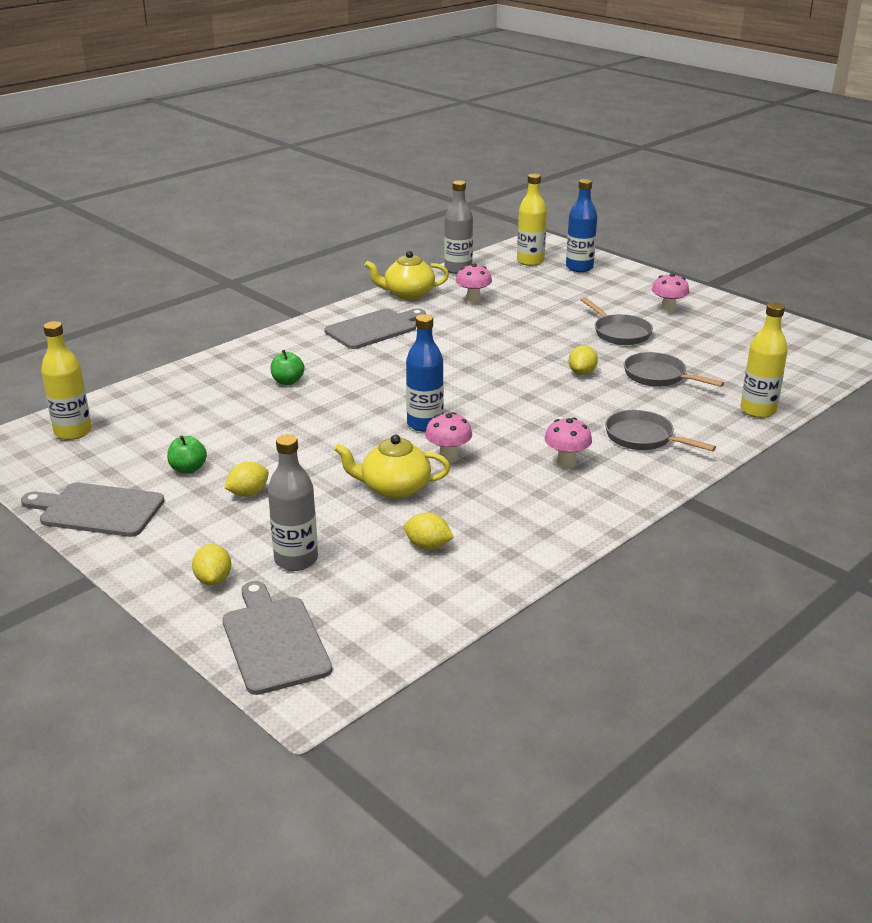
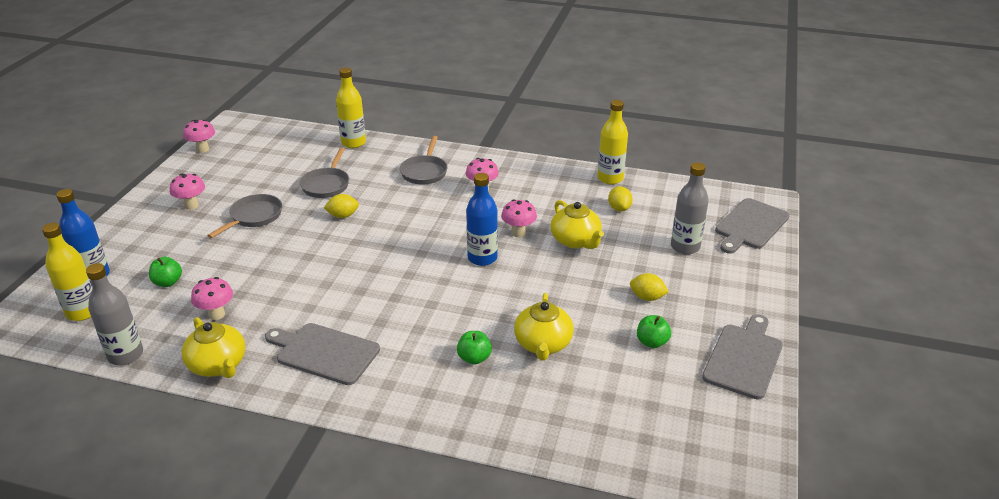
camera: 120 degrees left, 5 degrees up
grey cutting board [21,483,165,537] -> grey cutting board turned 135 degrees counterclockwise [702,314,783,400]
yellow bottle [41,321,92,440] -> yellow bottle moved to [597,100,628,184]
yellow lemon [192,544,231,585] -> none
none -> green apple [149,257,182,287]
none -> pink mushroom [183,120,215,153]
none -> yellow teapot [514,293,574,361]

